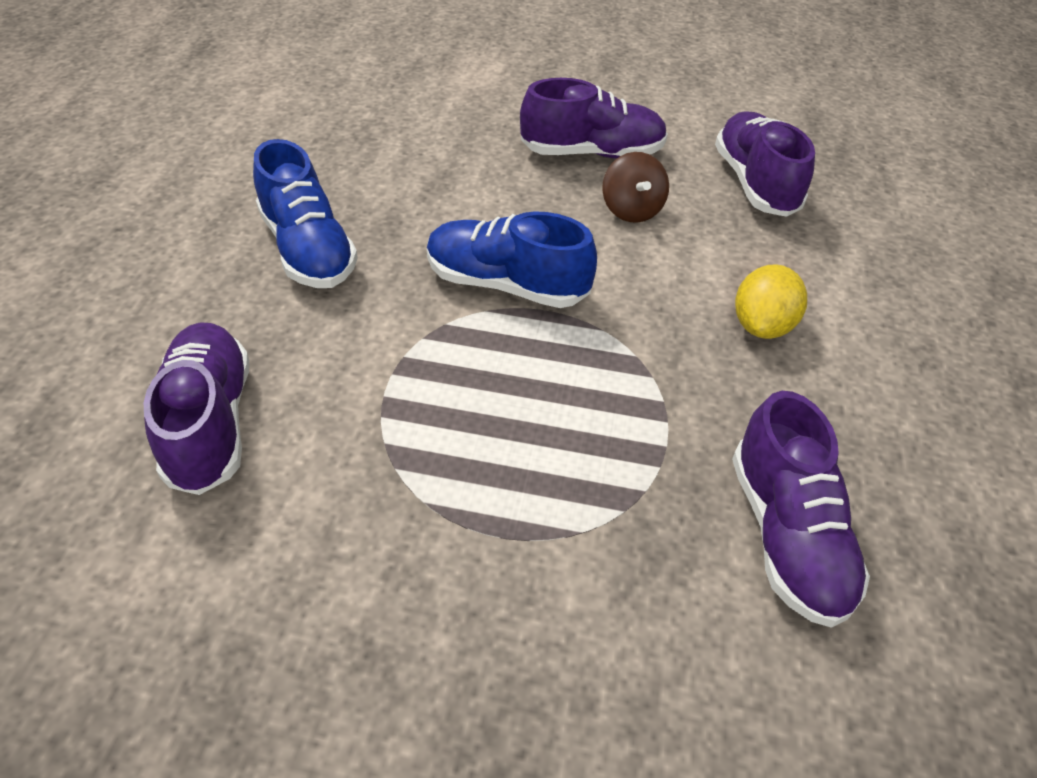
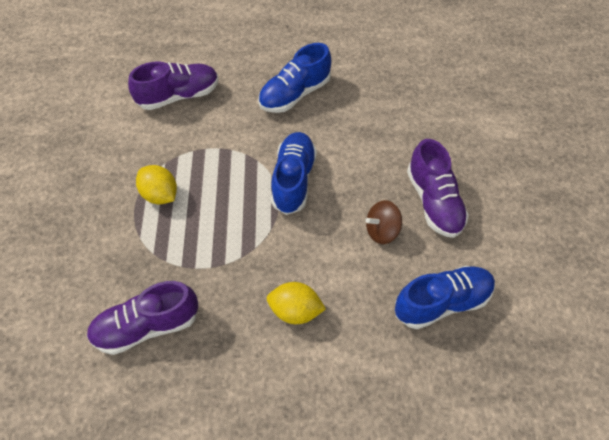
camera: 80 degrees right, 10 degrees up
purple shoe [715,111,815,217] -> blue shoe [395,266,495,329]
none -> yellow lemon [136,165,177,204]

